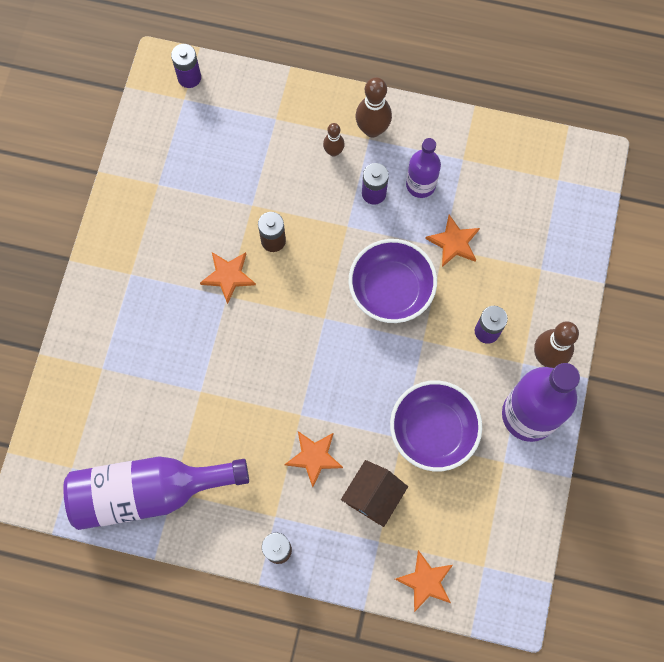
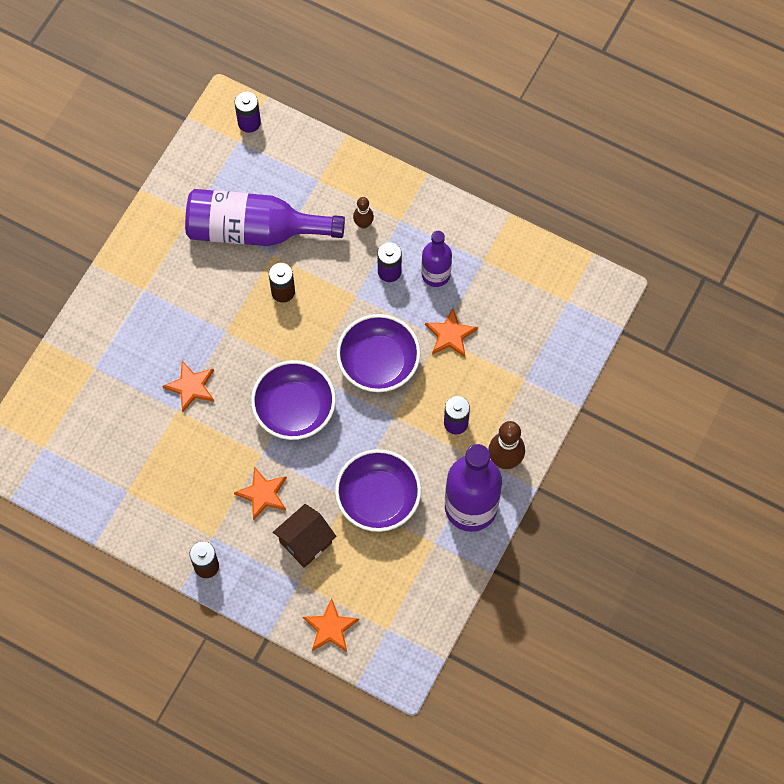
camera: 15 degrees right, 5 degrees down
purple bottle [63,456,249,530] -> purple bottle moved to [185,189,345,246]
orange star [200,252,256,304] -> orange star moved to [163,361,214,412]
brown bowling pin [355,77,392,137] -> none
none -> purple bowl [251,360,336,440]

